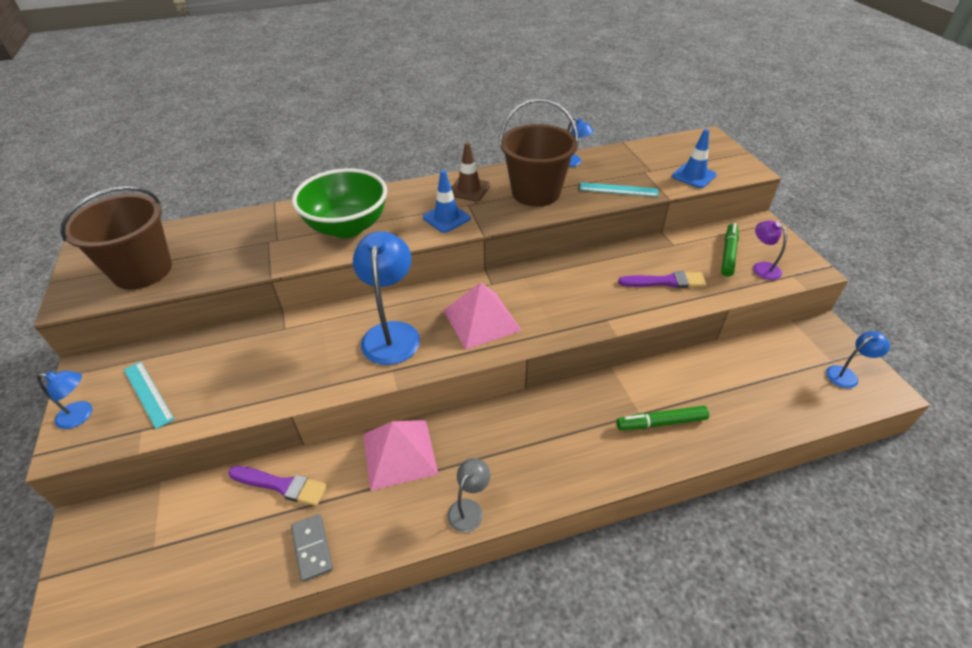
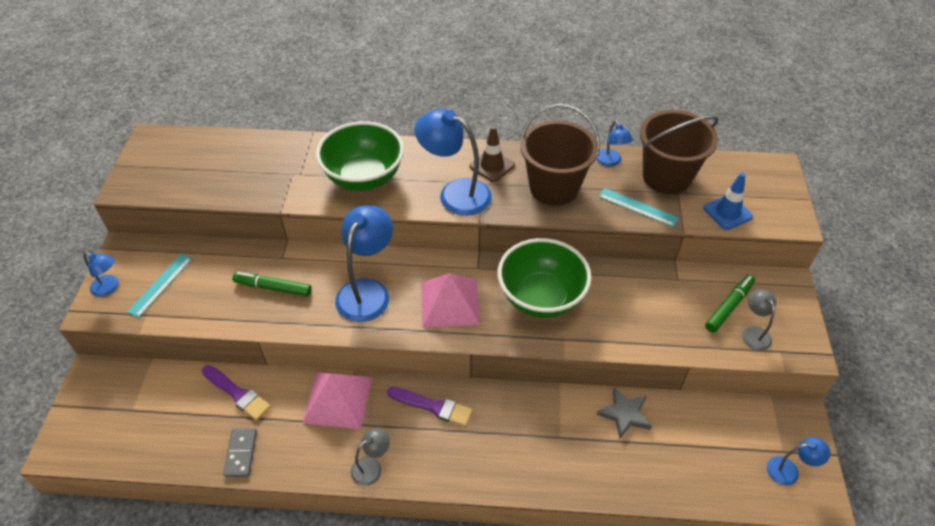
camera: 20 degrees right, 5 degrees up
brown bucket [60,186,172,289] -> brown bucket moved to [640,110,719,194]
turquoise ruler [124,361,174,429] -> turquoise ruler turned 45 degrees clockwise [127,254,192,318]
blue traffic cone [423,170,471,233] -> blue lamp [415,109,492,216]
green marker [617,406,709,430] -> green marker moved to [232,272,312,297]
purple brush [618,271,706,288] -> purple brush moved to [387,387,473,427]
purple lamp [753,220,787,280] -> grey lamp [742,289,776,351]
none -> green bowl [497,238,592,318]
none -> grey star [597,387,652,439]

